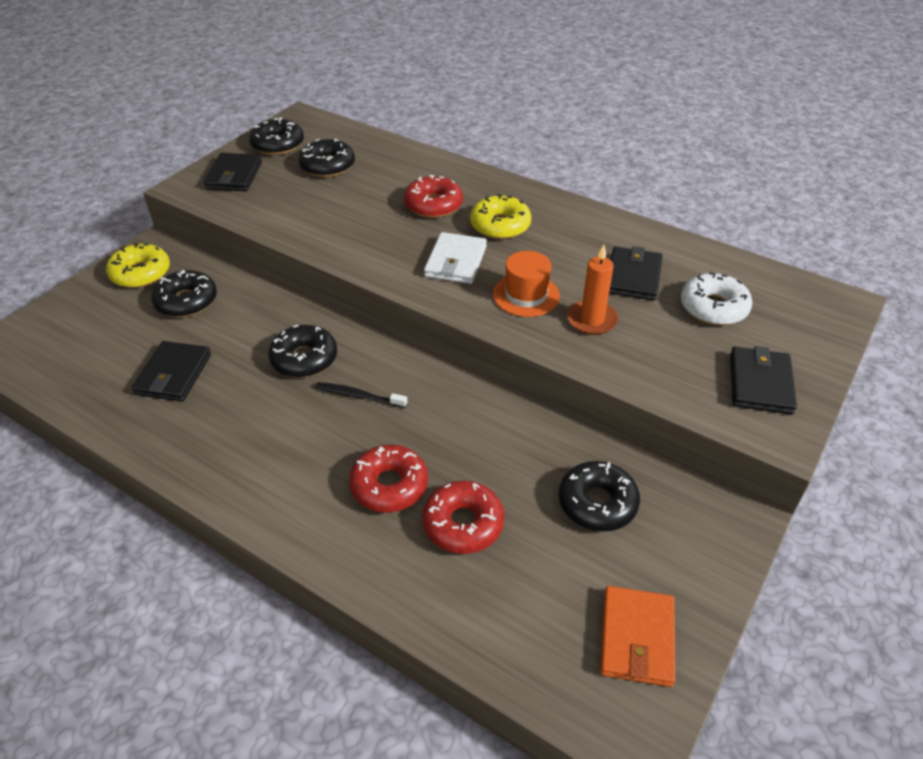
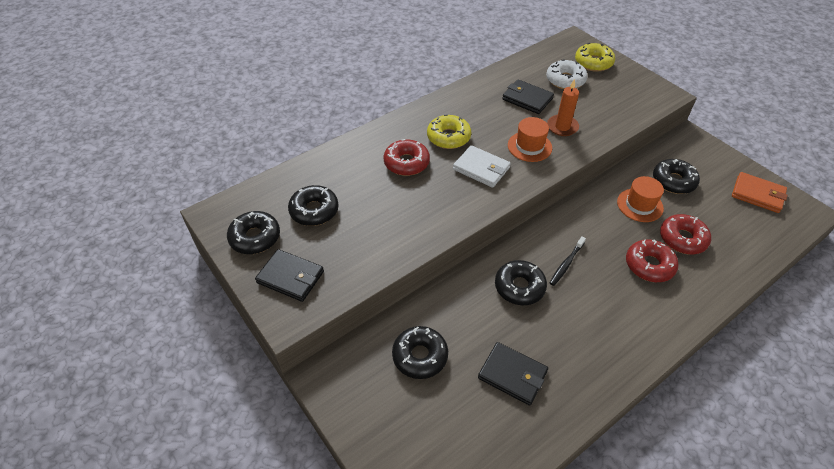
camera: 70 degrees left, 5 degrees up
yellow donut [106,243,170,288] -> yellow donut moved to [575,43,615,72]
black wallet [730,346,797,415] -> none
none -> orange hat [617,176,664,222]

